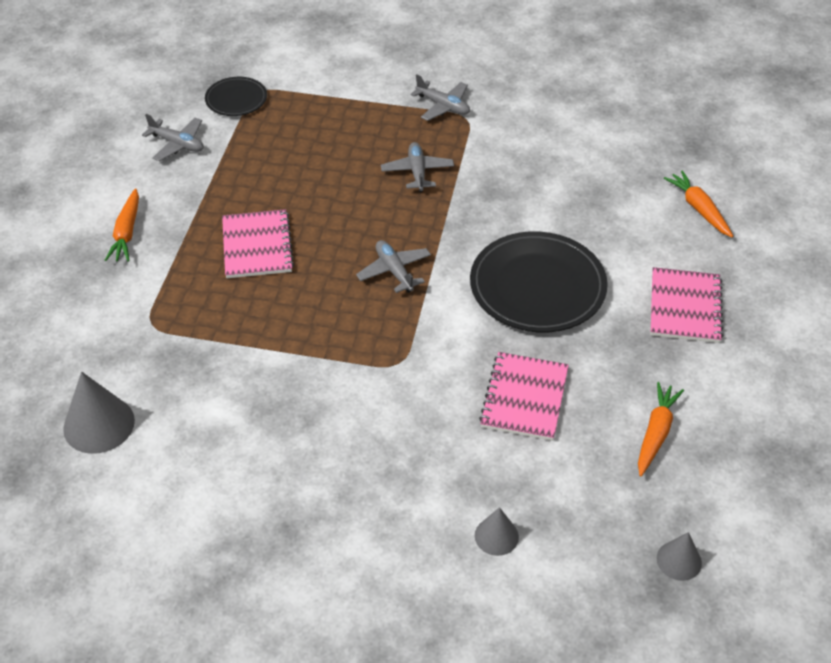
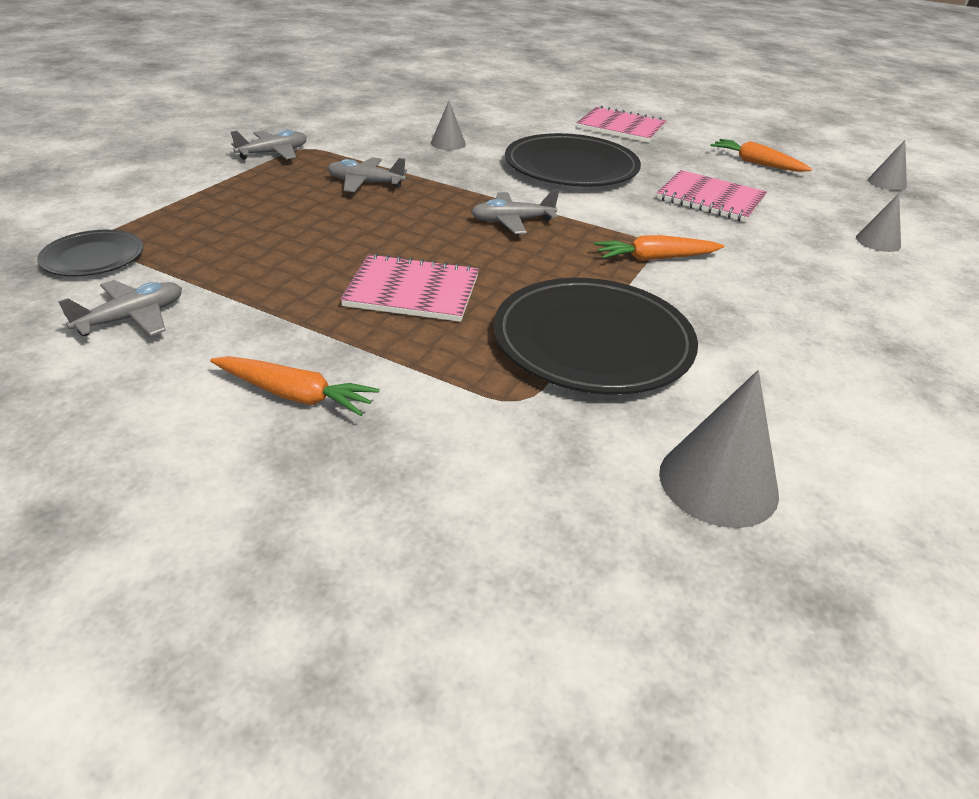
camera: 75 degrees left, 10 degrees down
orange carrot [664,170,733,237] -> orange carrot moved to [594,235,724,261]
none -> grey cone [431,101,466,150]
none -> black plate [494,278,698,395]

